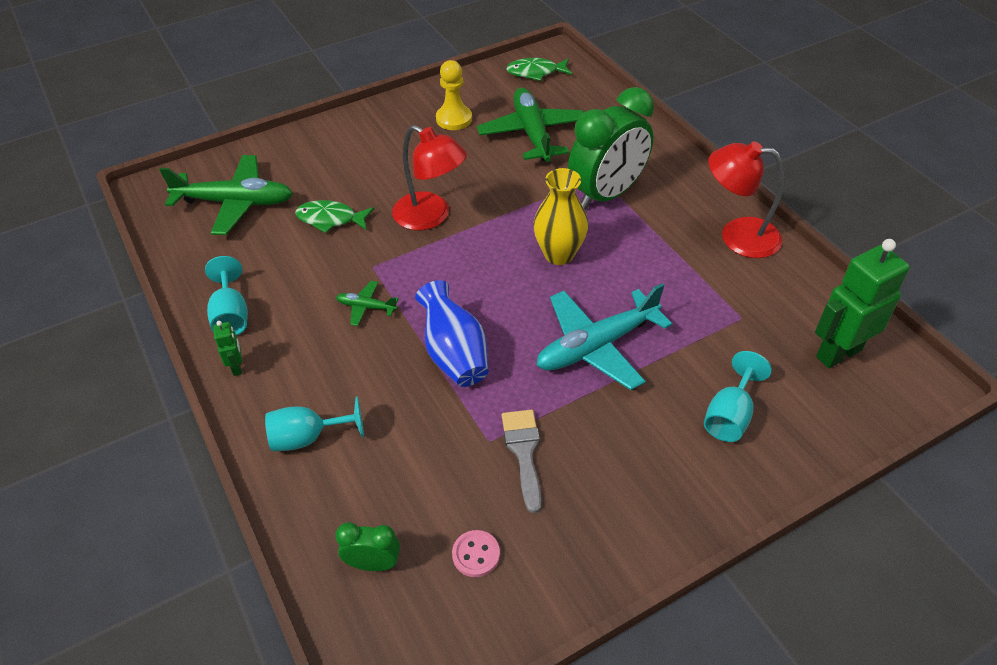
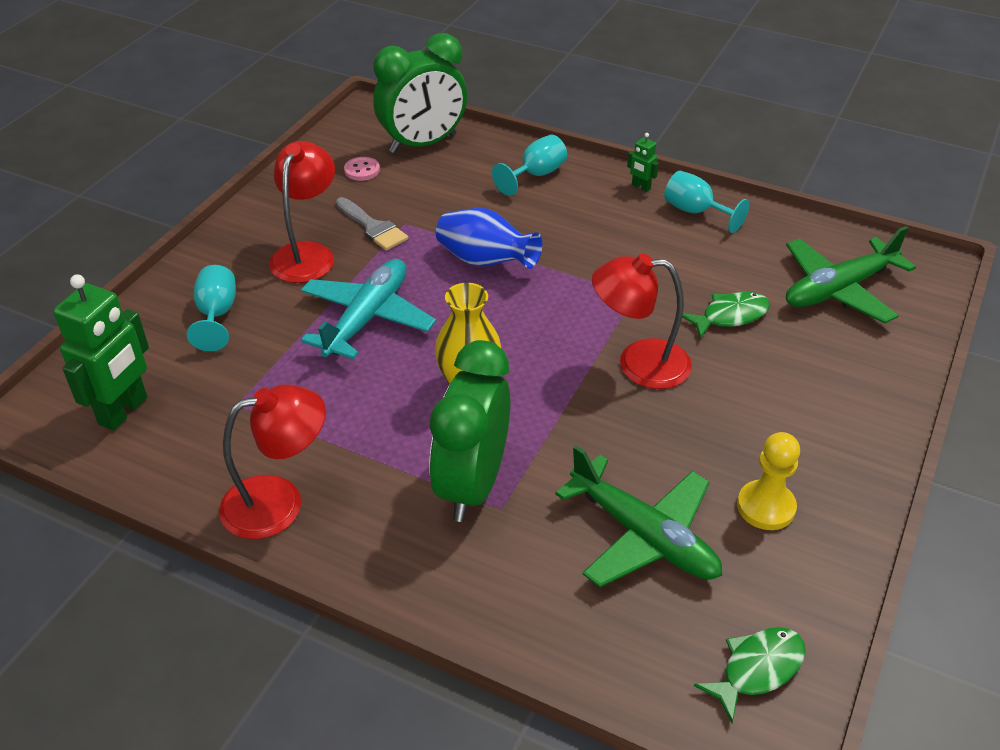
camera: 145 degrees right, 5 degrees down
green clock [335,522,400,571] -> green clock [373,33,467,153], size x2.18
green plane [336,281,399,326] -> none
none -> red lamp [269,141,335,283]

